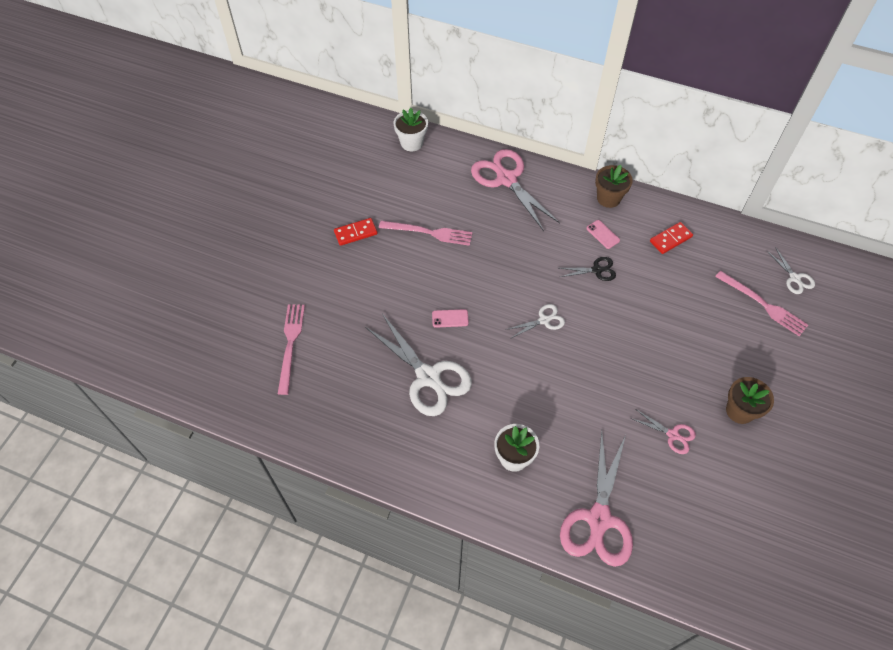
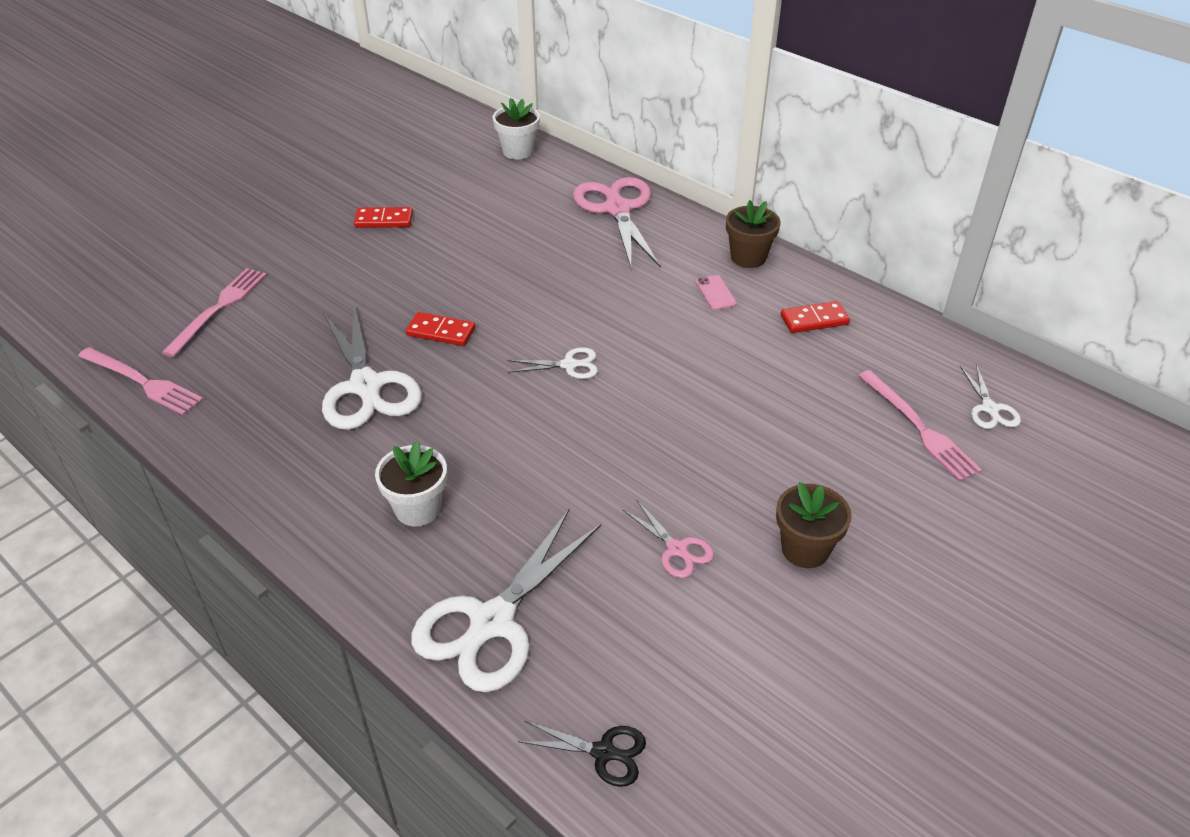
camera: 20 degrees right, 15 degrees down
pink fork [379,221,473,246] -> pink fork moved to [78,347,203,415]
pink phone [432,309,469,328] -> red domino [406,312,475,346]
black scissors [560,257,616,281] -> black scissors moved to [518,721,646,787]
pink scissors [560,430,633,567] -> white scissors [411,509,601,692]

